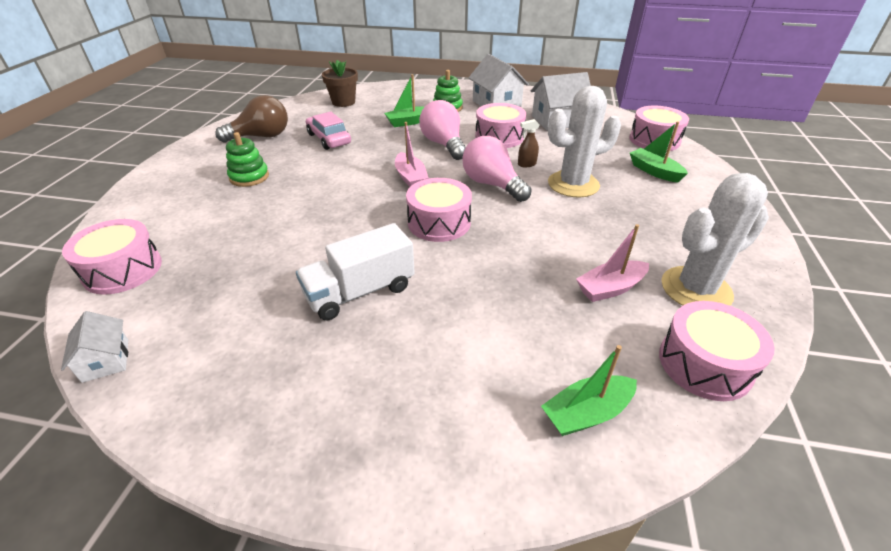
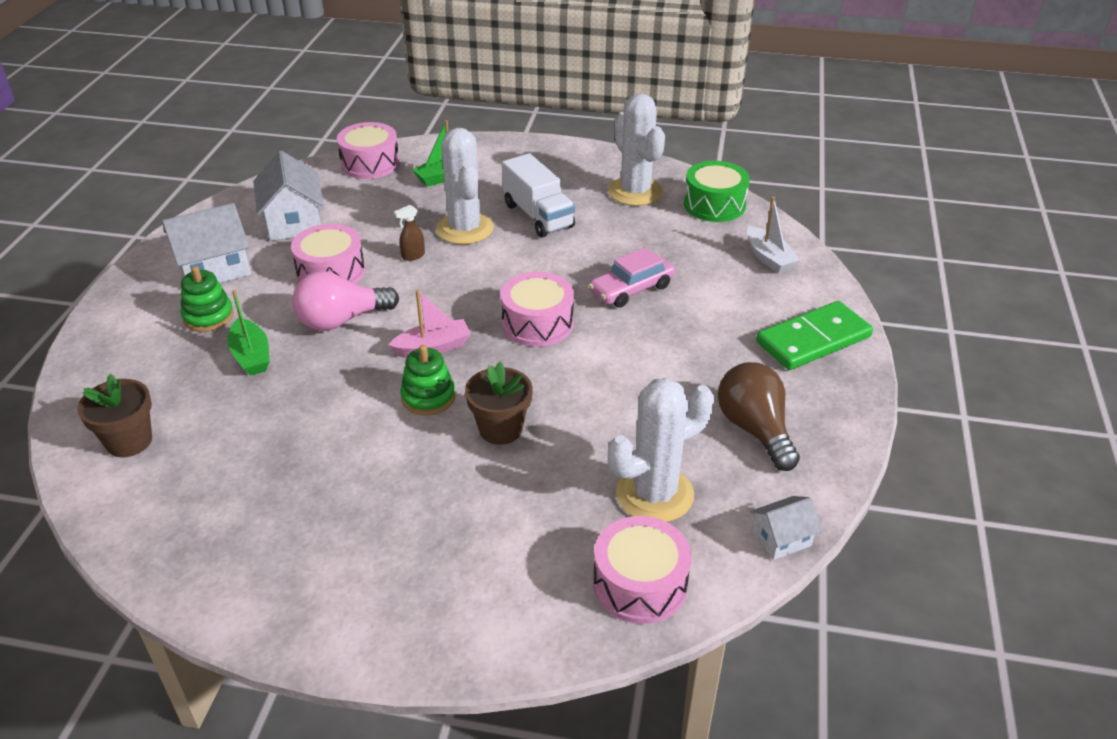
camera: 90 degrees left, 0 degrees up
brown light bulb [215,95,288,143] -> brown light bulb moved to [718,362,800,471]
green stacking toy [226,132,269,187] -> green stacking toy moved to [400,345,455,416]
white truck [296,223,415,320] -> white truck moved to [502,153,575,237]
pink car [306,112,351,150] -> pink car moved to [588,247,675,308]
pink light bulb [462,136,532,202] -> none
brown spray bottle [518,119,540,167] -> brown spray bottle turned 75 degrees clockwise [394,205,425,261]
green boat [541,345,637,436] -> white boat [747,196,800,274]
pink boat [576,224,649,302] -> none
pink drum [659,301,774,401] -> green drum [684,161,750,222]
none -> brown flower pot [465,362,533,445]
none -> white cactus [608,378,714,522]
none -> green domino [756,301,873,370]

